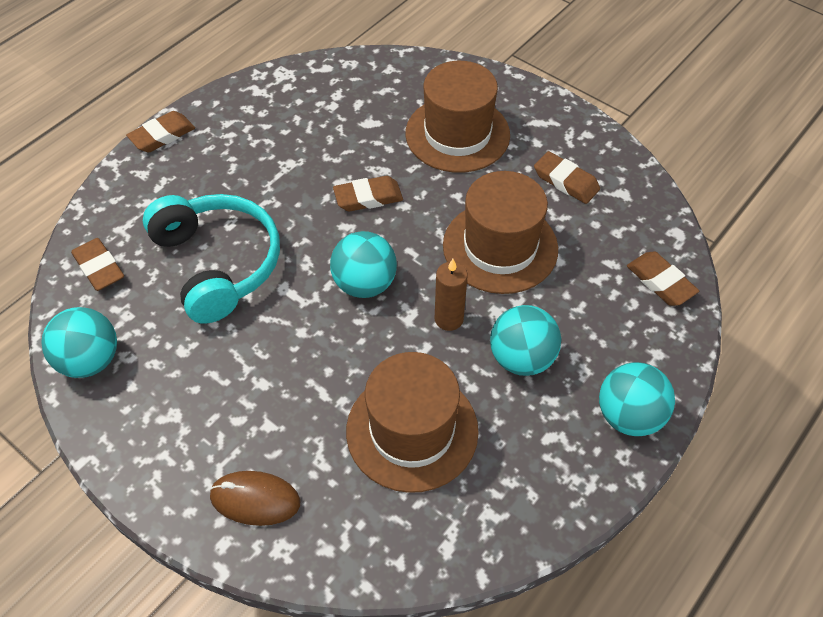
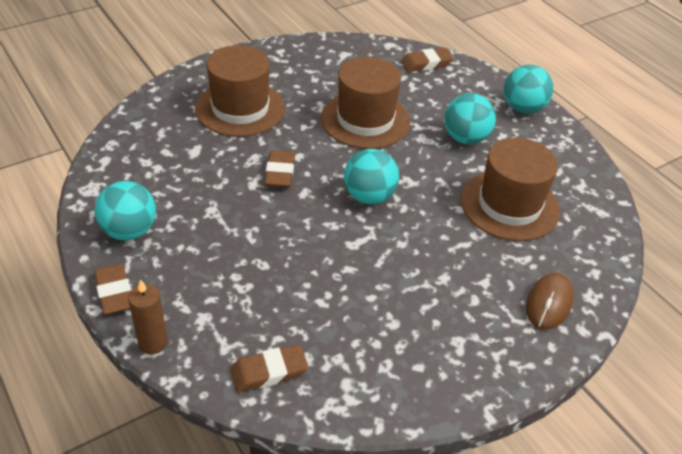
camera: 75 degrees left, 10 degrees down
turquoise ball [41,307,117,378] -> turquoise ball moved to [94,181,156,240]
turquoise headphones [143,194,280,324] -> none
brown candle [434,259,468,331] -> brown candle moved to [128,279,168,354]
brown eraser [534,151,600,204] -> none

